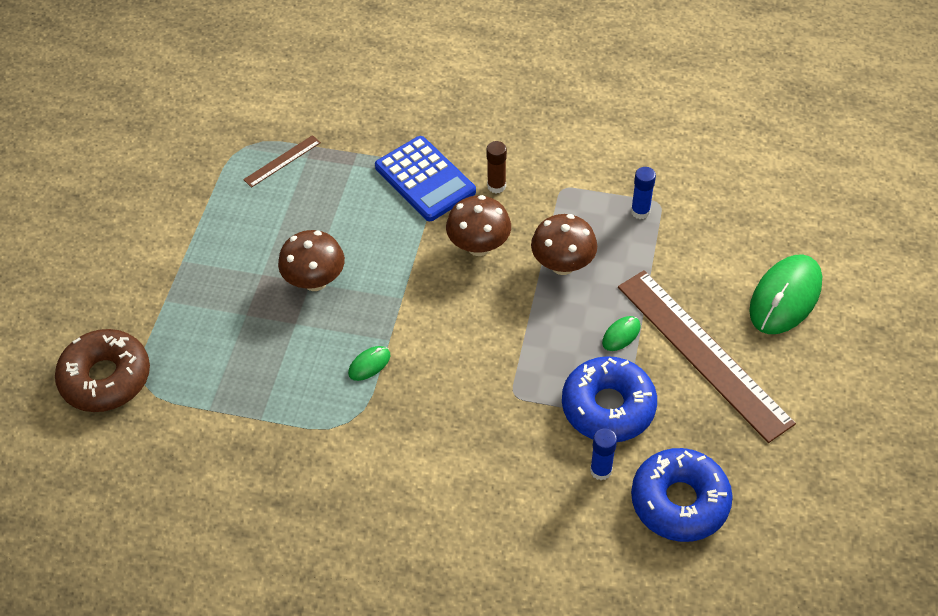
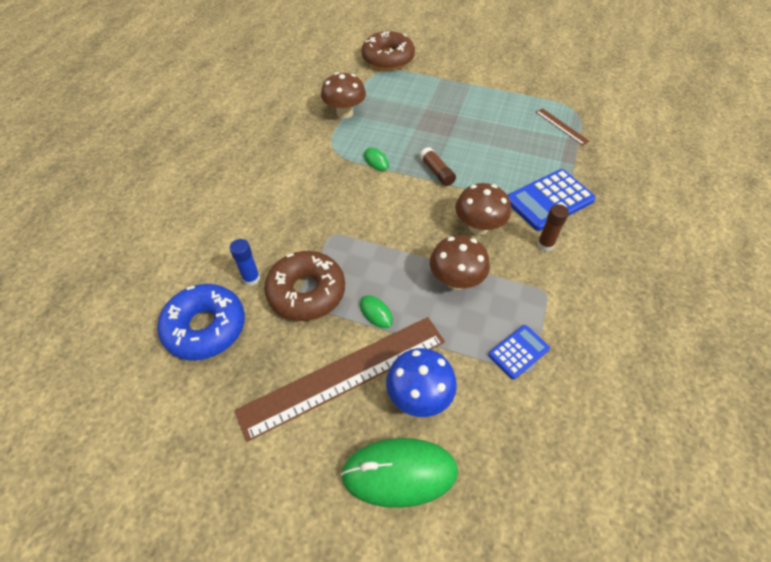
camera: 95 degrees right, 0 degrees up
brown mushroom [278,230,345,291] -> brown mushroom moved to [321,72,366,119]
blue donut [562,356,657,442] -> brown donut [264,251,345,321]
blue glue stick [631,167,656,219] -> blue calculator [488,325,550,379]
green mouse [749,255,822,334] -> green mouse turned 45 degrees counterclockwise [341,438,458,508]
none -> blue mushroom [386,348,457,417]
none -> brown glue stick [420,147,456,186]

